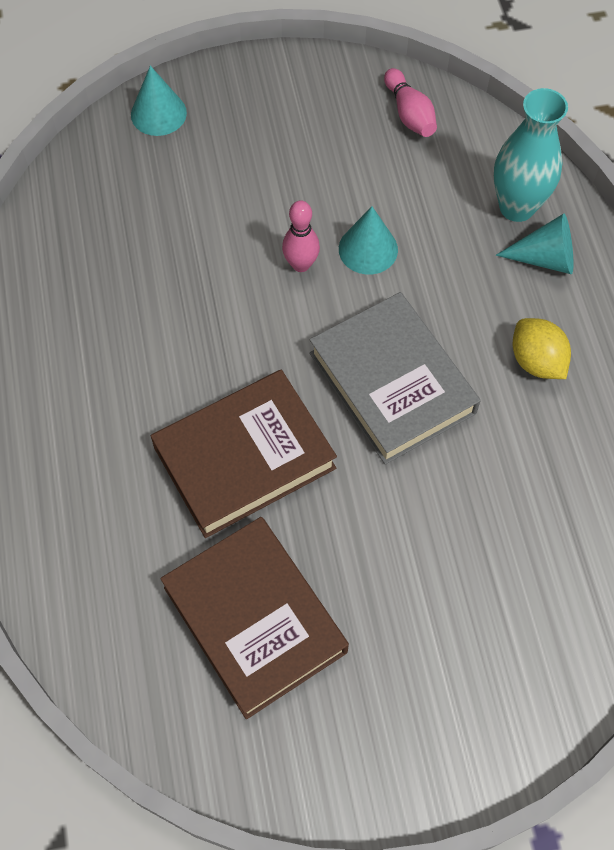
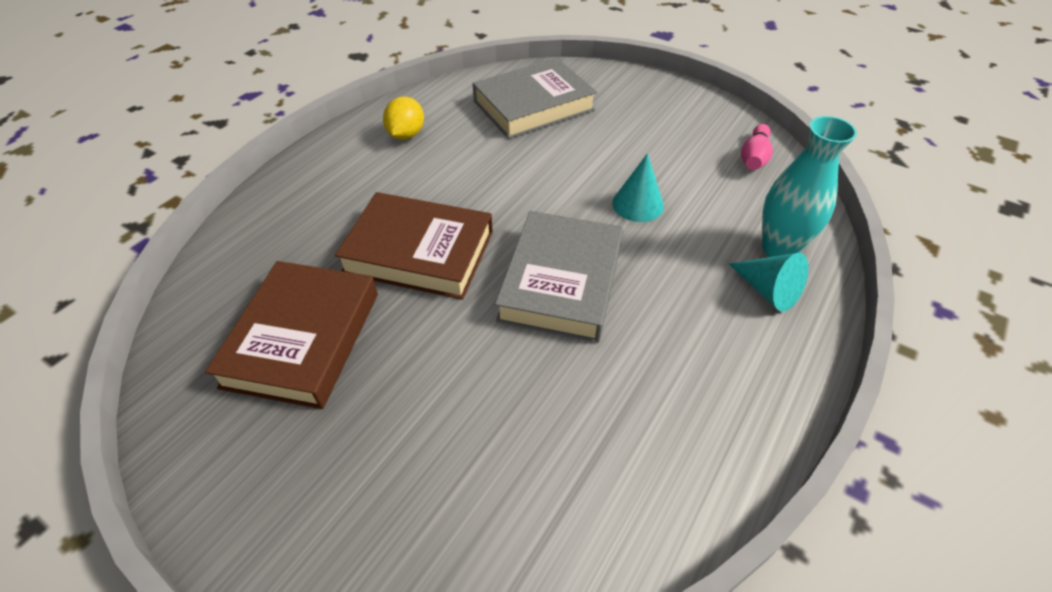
camera: 45 degrees right, 15 degrees down
turquoise cone [131,66,187,136] -> none
pink bowling pin [282,200,320,272] -> none
yellow lemon [513,318,571,379] -> yellow lemon moved to [383,97,424,140]
none -> grey book [473,58,597,139]

